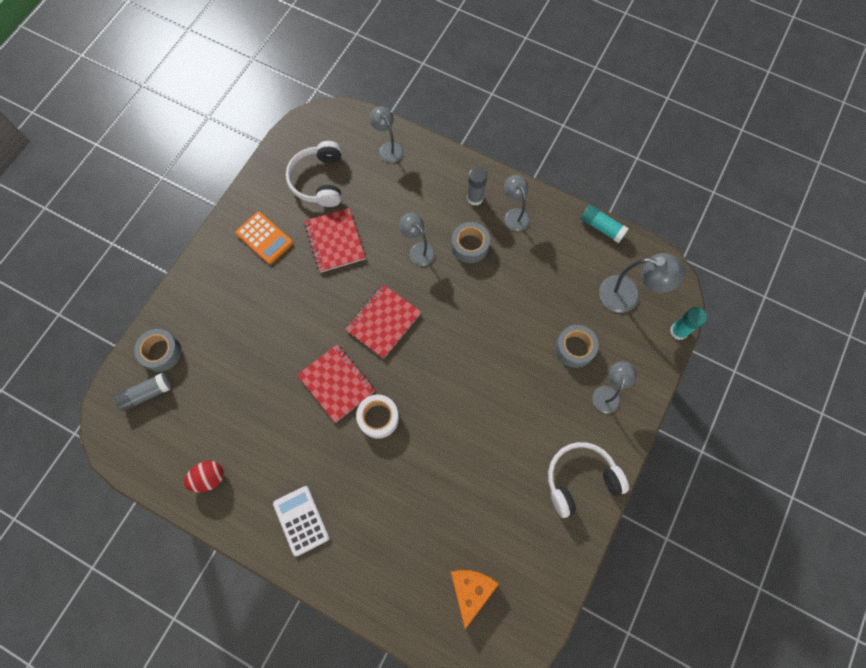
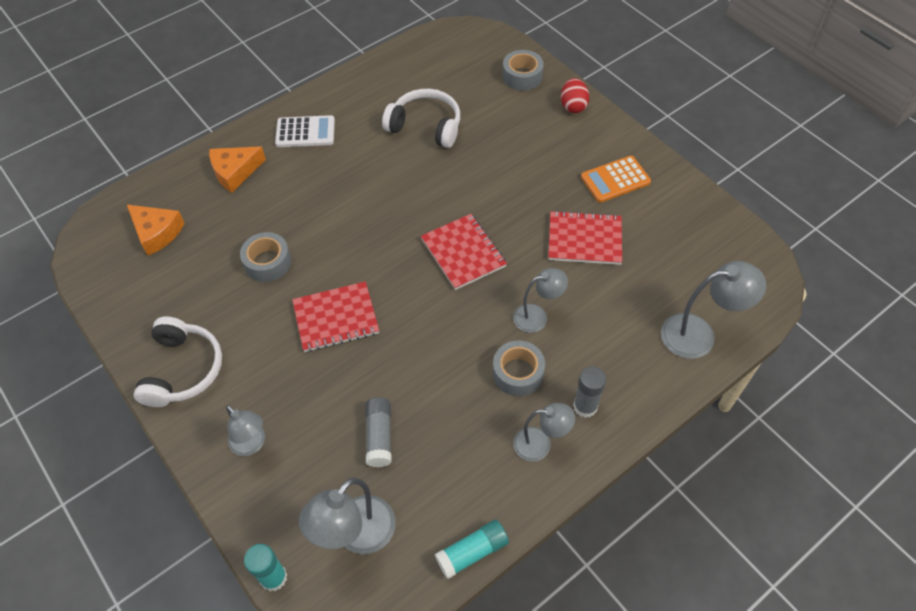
camera: 115 degrees right, 15 degrees down
grey glue stick [114,373,171,411] -> grey glue stick moved to [365,397,392,467]
red egg [184,461,224,492] -> red egg moved to [561,78,590,113]
white headphones [286,141,341,207] -> white headphones moved to [382,89,460,148]
red notebook [297,344,375,423] -> red notebook moved to [292,281,379,352]
white tape [356,395,399,439] -> none
grey lamp [370,106,404,163] -> grey lamp [661,261,766,359], size x1.53
grey tape [555,325,599,368] -> grey tape moved to [240,232,291,282]
none -> orange cheese [209,146,266,193]

